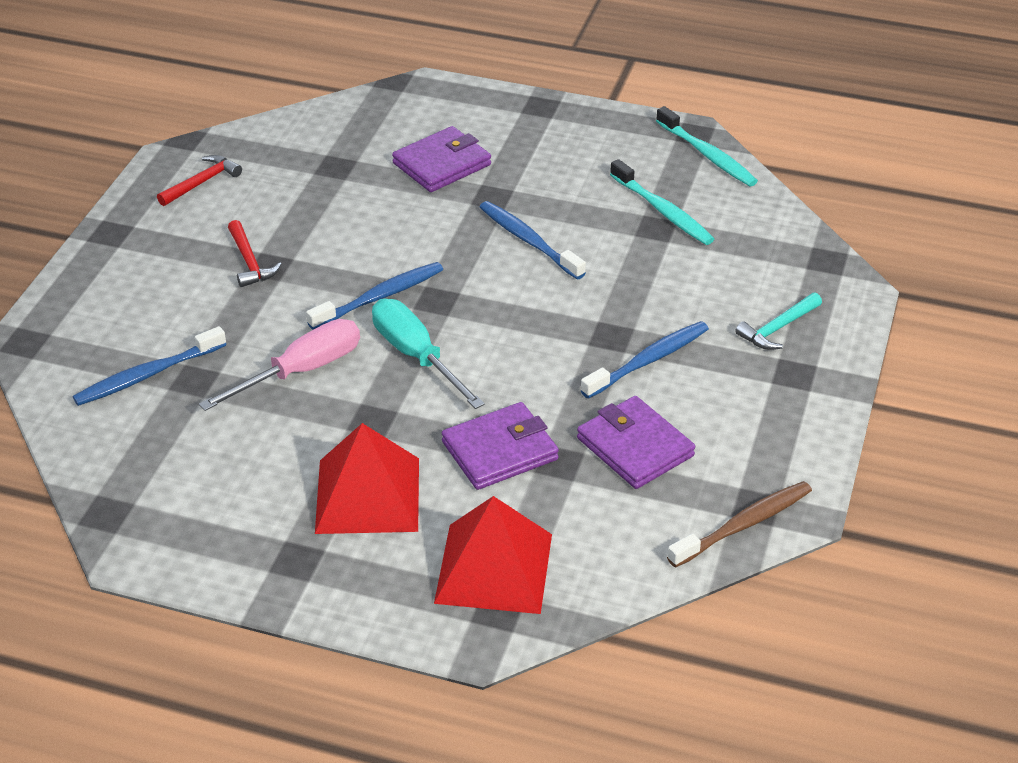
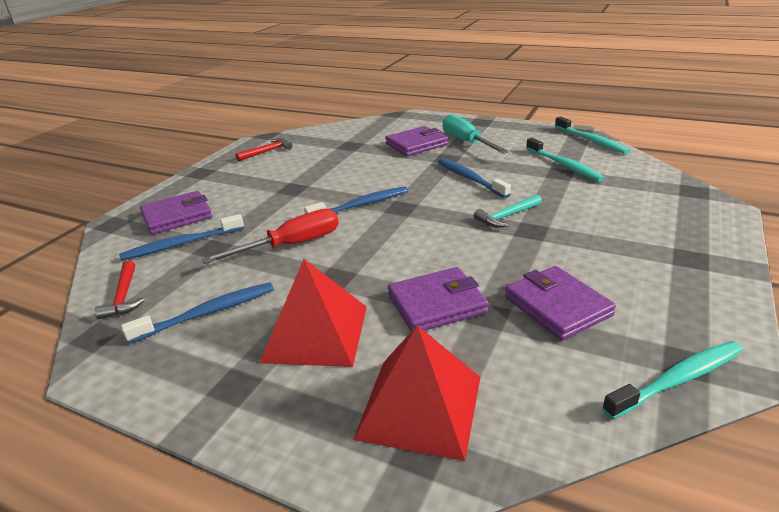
camera: 10 degrees right, 10 degrees down
pink screwdriver [199,319,360,411] -> red screwdriver [202,209,339,264]
red hammer [228,220,282,287] -> red hammer moved to [95,260,145,320]
turquoise screwdriver [372,299,485,409] -> turquoise screwdriver moved to [443,114,509,154]
blue toothbrush [581,321,709,399] -> blue toothbrush moved to [121,282,274,343]
brown toothbrush [667,481,812,568] -> turquoise toothbrush [602,341,743,420]
turquoise hammer [735,292,822,350] -> turquoise hammer moved to [474,194,542,227]
none -> purple wallet [140,191,213,235]

